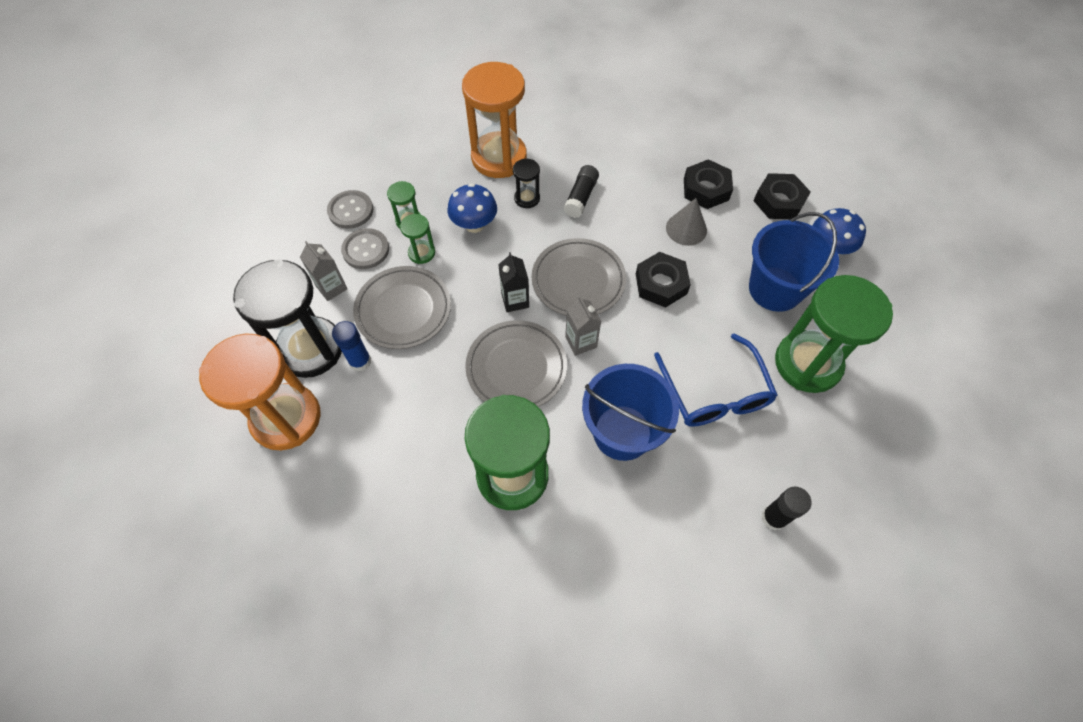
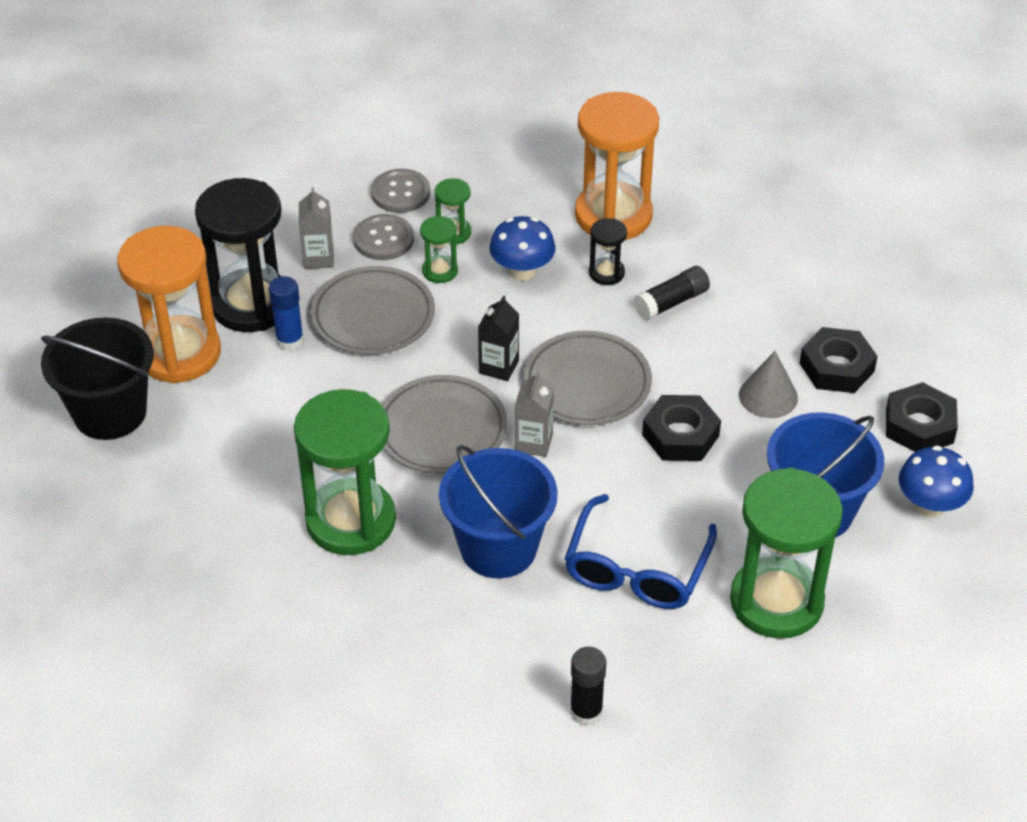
camera: 35 degrees right, 15 degrees down
none -> black bucket [41,317,154,440]

